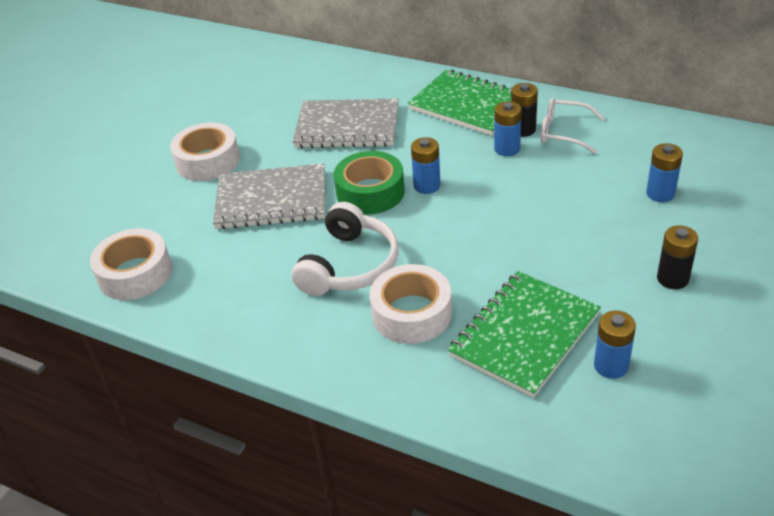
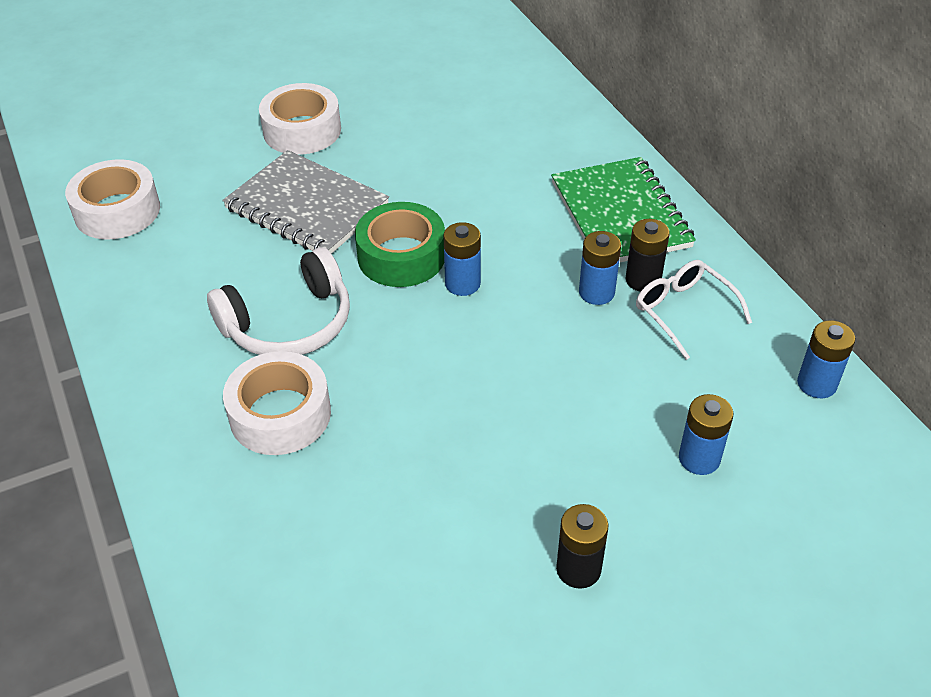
camera: 35 degrees right, 5 degrees up
grey notebook [292,98,399,148] -> none
green notebook [448,271,601,398] -> none
blue battery [594,311,636,379] -> blue battery moved to [797,320,855,398]

